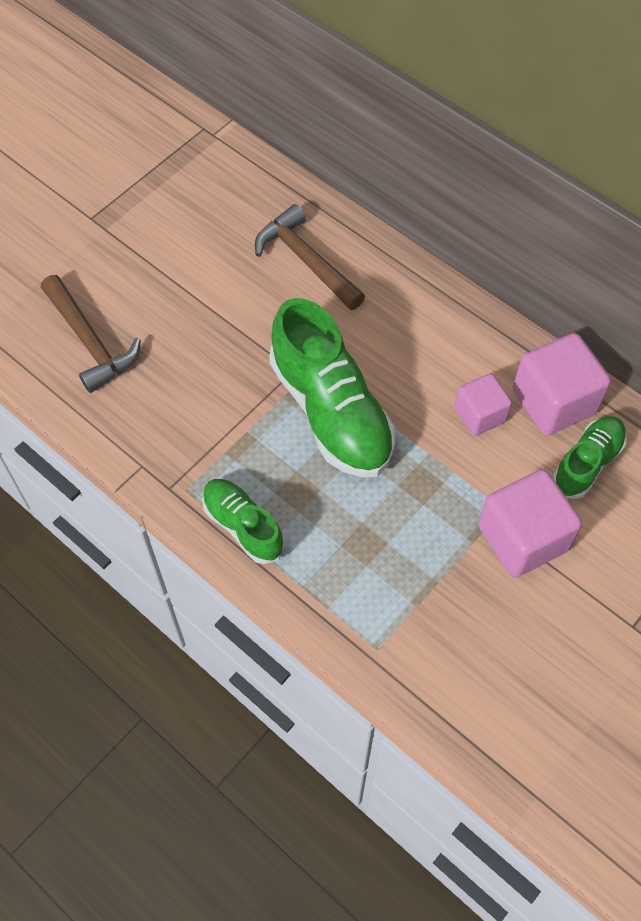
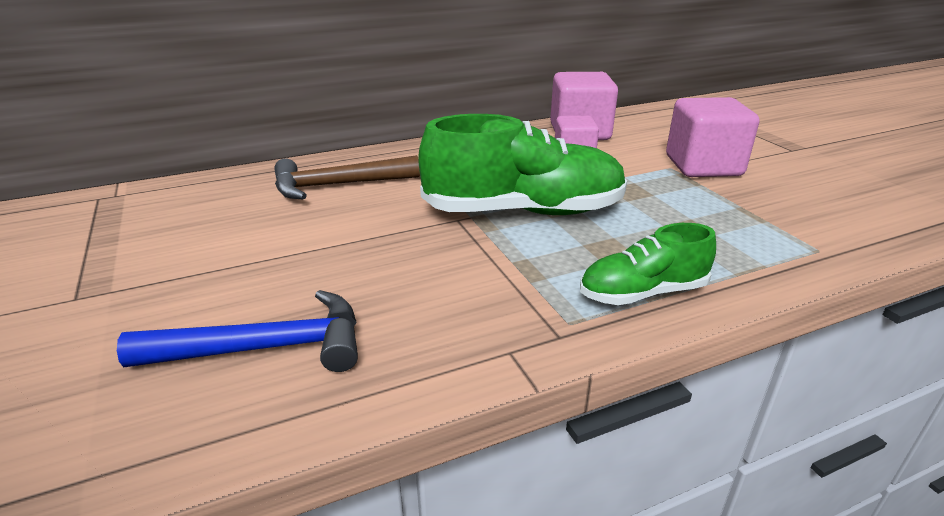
camera: 65 degrees left, 30 degrees down
brown hammer [41,275,141,393] -> blue hammer [117,290,358,372]
green shoe [552,416,627,499] -> none

